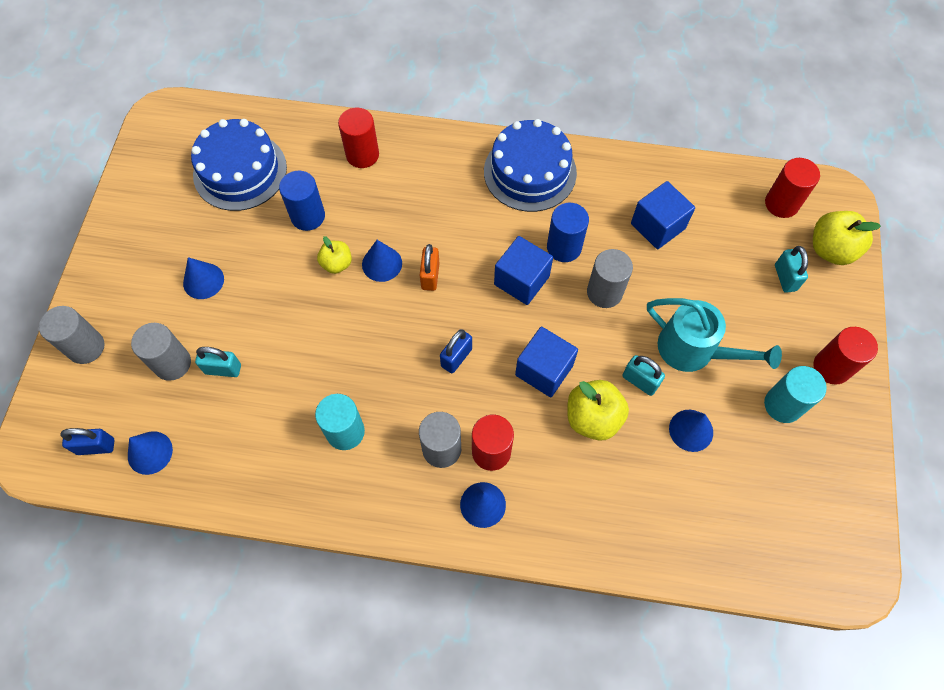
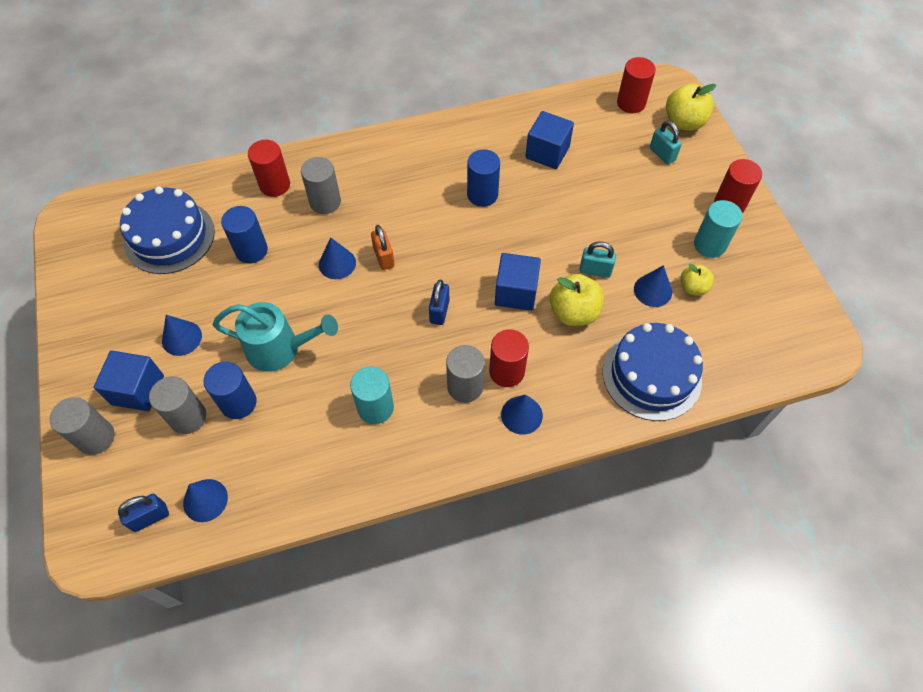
camera: 25 degrees left, 5 degrees down
turquoise padlock [195,347,241,377] -> blue cylinder [203,361,257,419]
yellow apple [317,236,352,274] -> yellow apple moved to [681,264,714,296]
blue cake [484,119,577,212] -> blue cake moved to [602,323,703,421]
blue cube [494,236,553,305] -> blue cube moved to [94,351,164,411]
grey cylinder [587,249,633,308] -> grey cylinder moved to [301,157,341,214]
turquoise watering can [647,298,782,372] -> turquoise watering can moved to [213,302,338,372]

